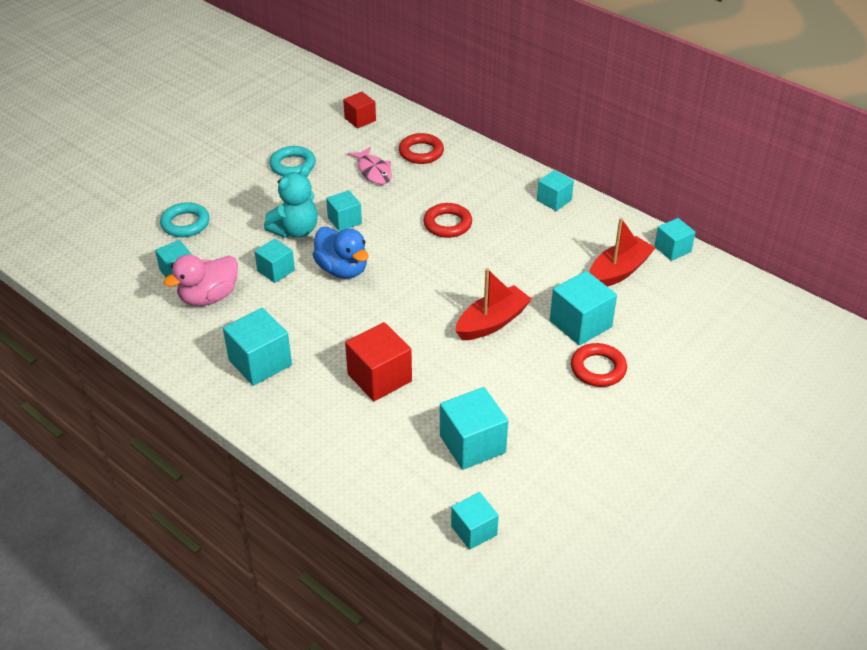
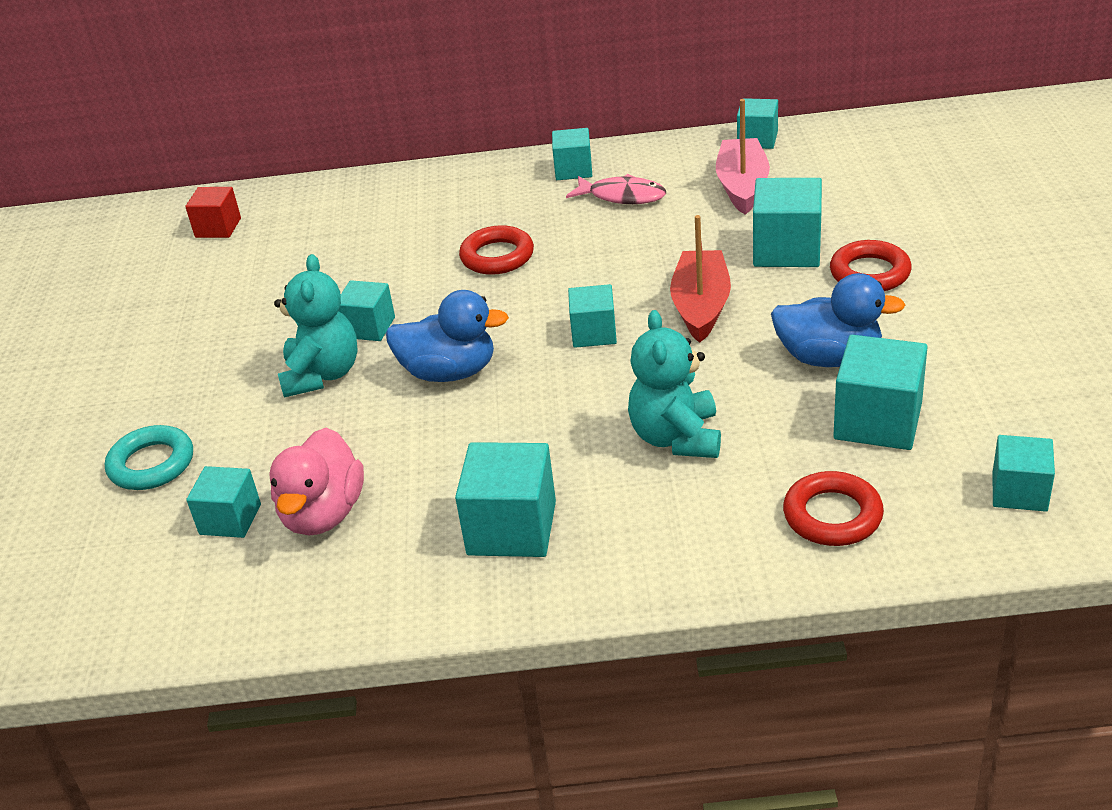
camera: 40 degrees left, 5 degrees down
turquoise cube [254,239,295,283] -> turquoise cube moved to [568,284,617,348]
turquoise ring [269,146,316,176] -> none
red cube [345,322,412,401] -> turquoise teddy bear [628,310,721,458]
pink fish [348,147,392,184] -> pink fish moved to [566,174,666,204]
red ring [399,133,444,164] -> red ring moved to [783,471,884,546]
red boat [589,218,655,287] -> pink boat [716,99,770,215]
none -> blue duck [771,273,905,367]

